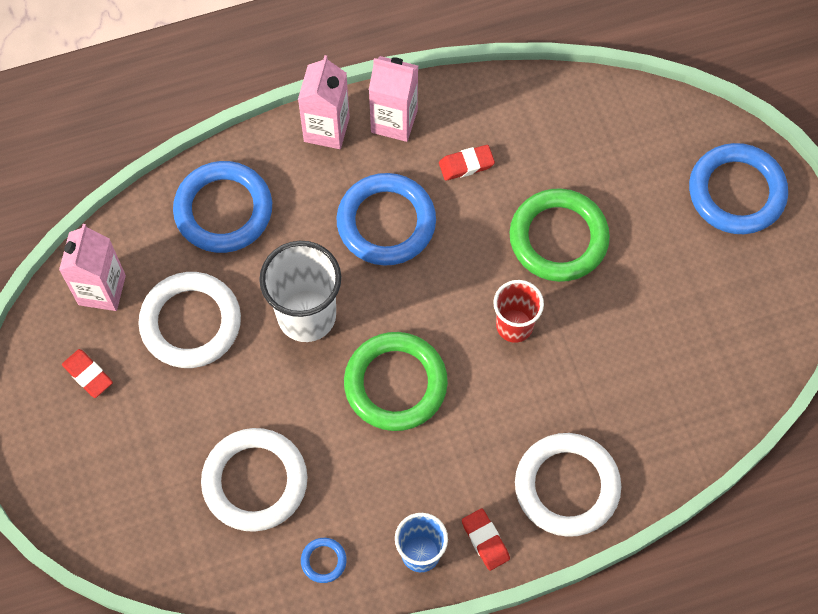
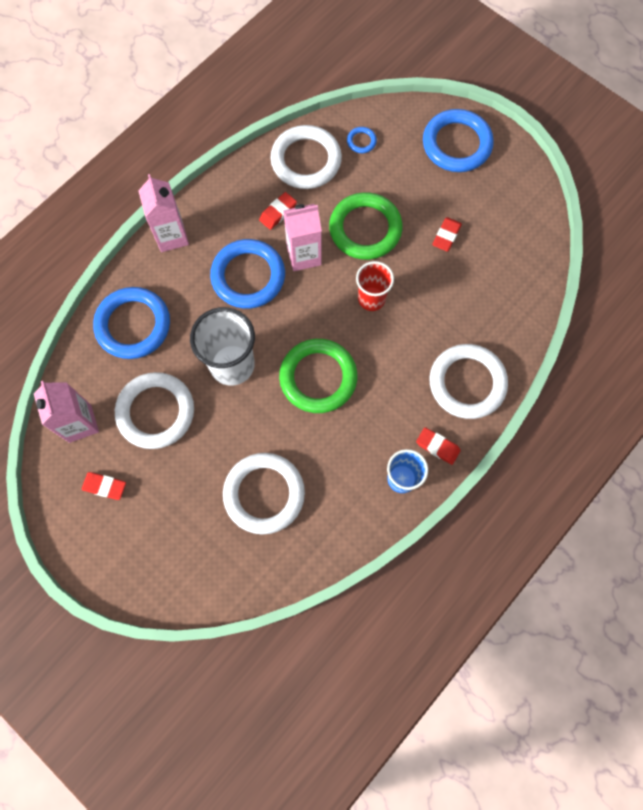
camera: 30 degrees left, 5 degrees up
blue ring [301,538,347,583] -> blue ring moved to [347,127,377,153]
pink carton [369,56,418,142] -> pink carton moved to [283,204,322,271]
none -> white ring [270,125,342,189]
none -> red eraser [432,217,462,252]

